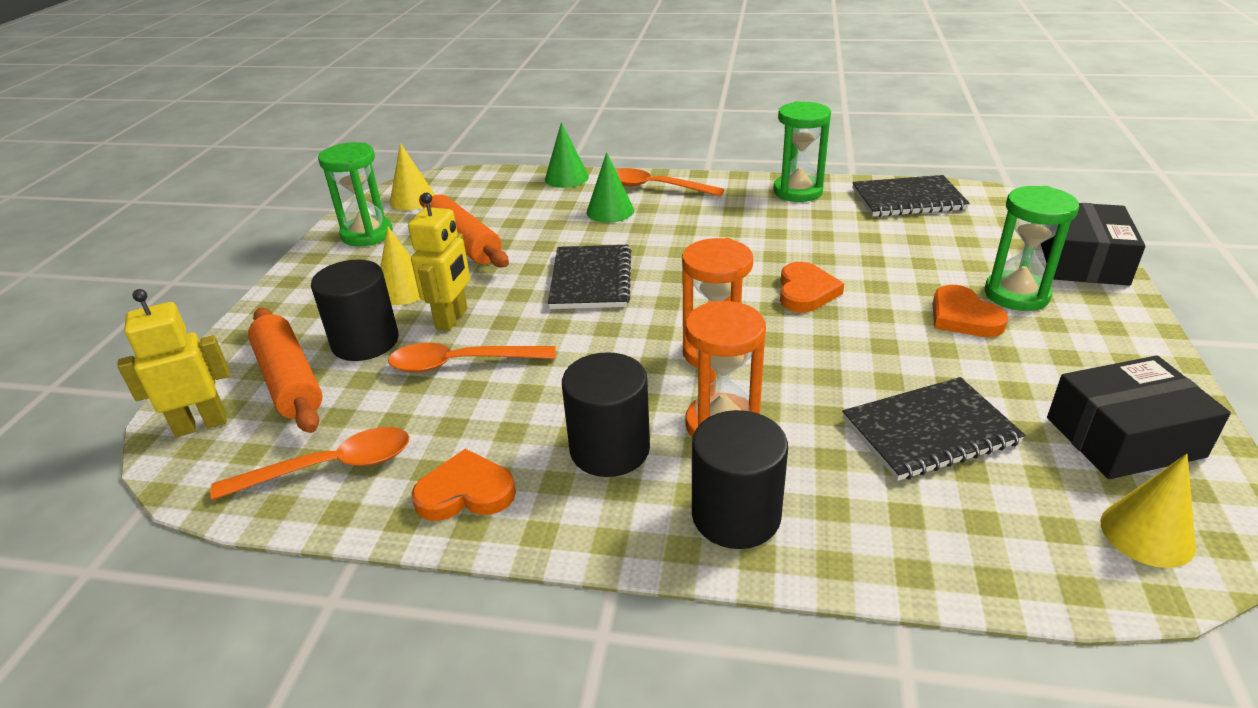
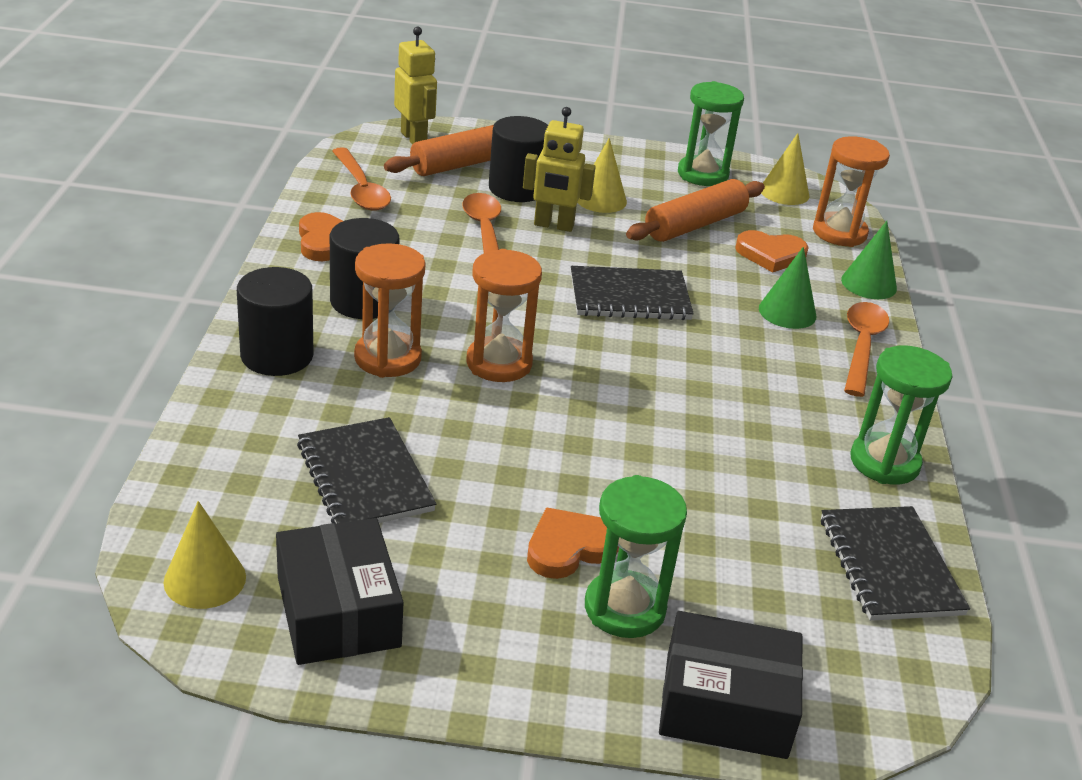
camera: 80 degrees right, 0 degrees up
orange heart [780,262,844,312] -> orange heart moved to [735,230,809,272]
none -> orange hourglass [813,136,890,247]

